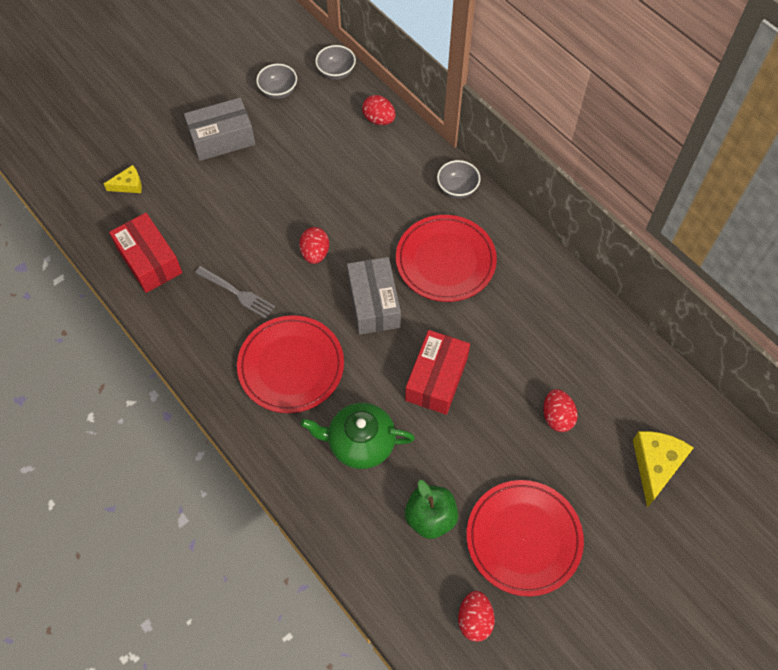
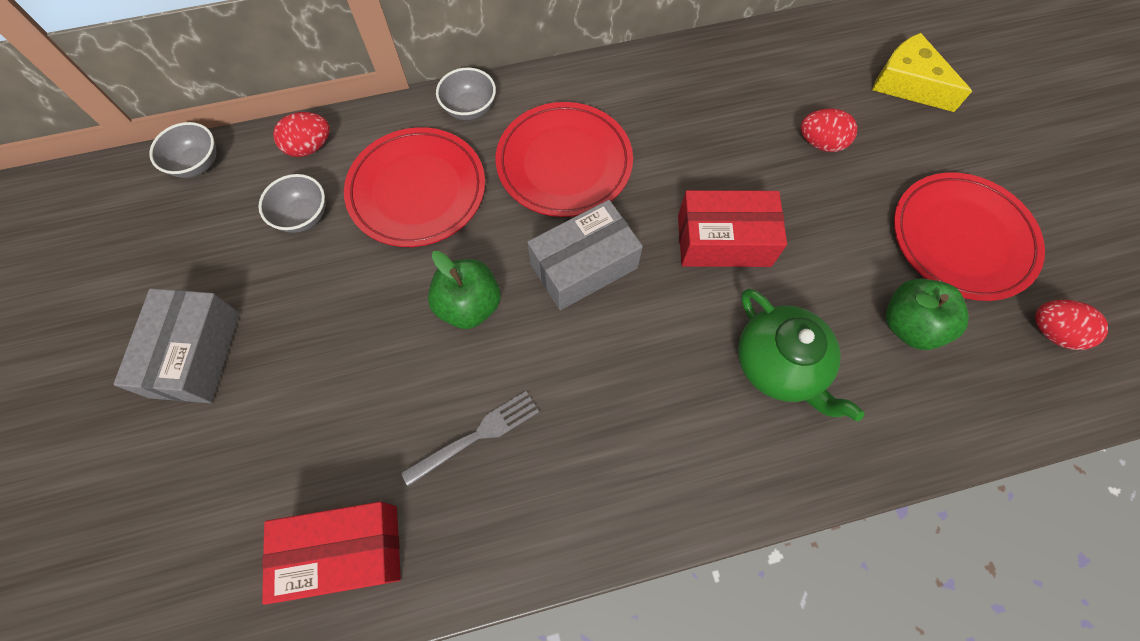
camera: 65 degrees left, 5 degrees up
yellow cheese [104,165,142,193] -> none
red plate [237,315,344,413] -> red plate moved to [344,127,485,247]
grey bowl [256,64,297,99] -> grey bowl moved to [258,174,325,233]
red egg [299,227,329,264] -> green apple [428,251,501,329]
green teapot [300,403,415,469] -> green teapot turned 60 degrees counterclockwise [738,289,865,421]
grey box [347,257,401,335] -> grey box turned 45 degrees counterclockwise [527,200,643,310]
red box [405,330,470,415] -> red box turned 45 degrees counterclockwise [678,190,787,267]

